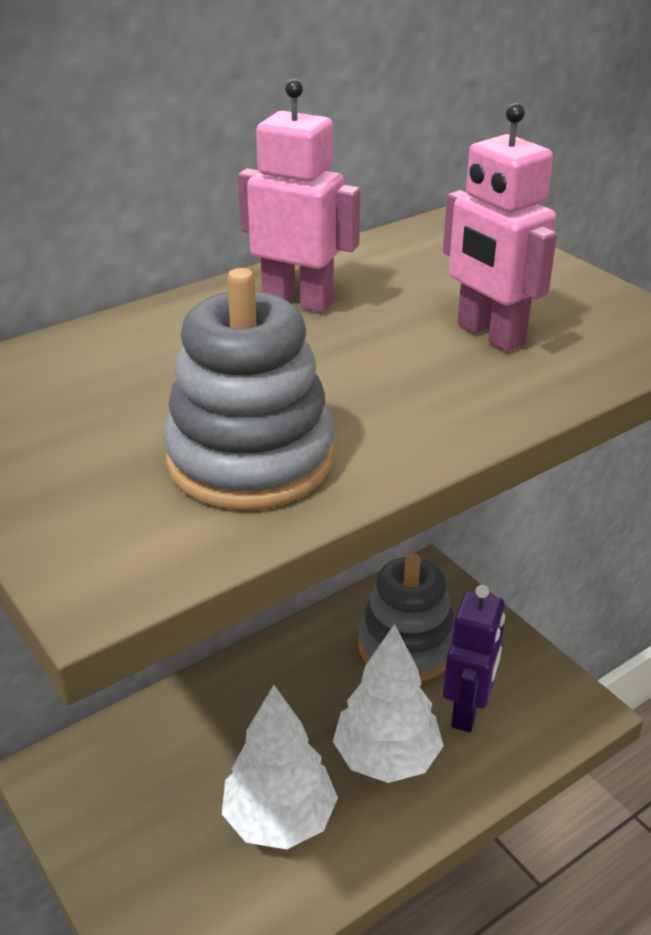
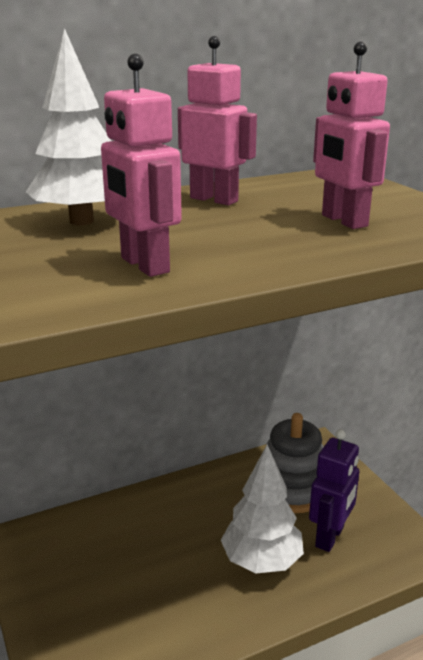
camera: 10 degrees right, 10 degrees down
grey stacking toy [163,268,334,510] -> pink robot [101,53,182,277]
white tree [222,685,338,849] -> white tree moved to [26,28,111,225]

